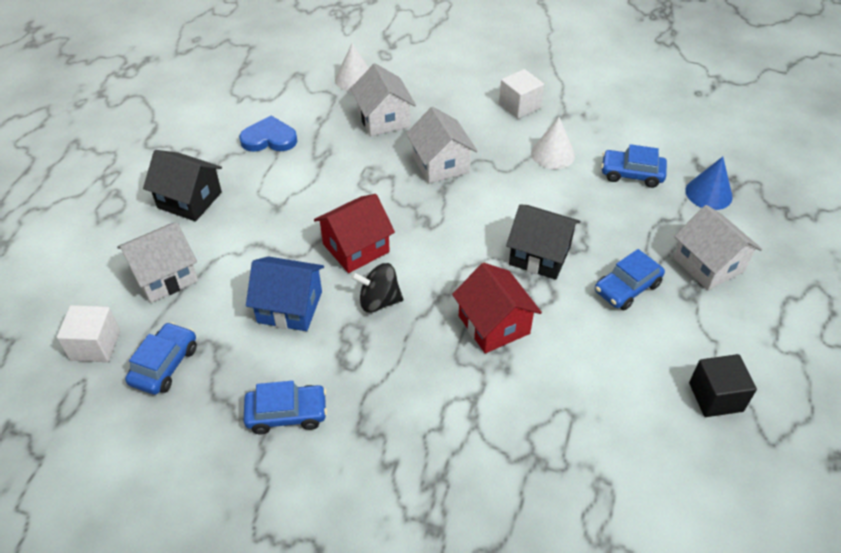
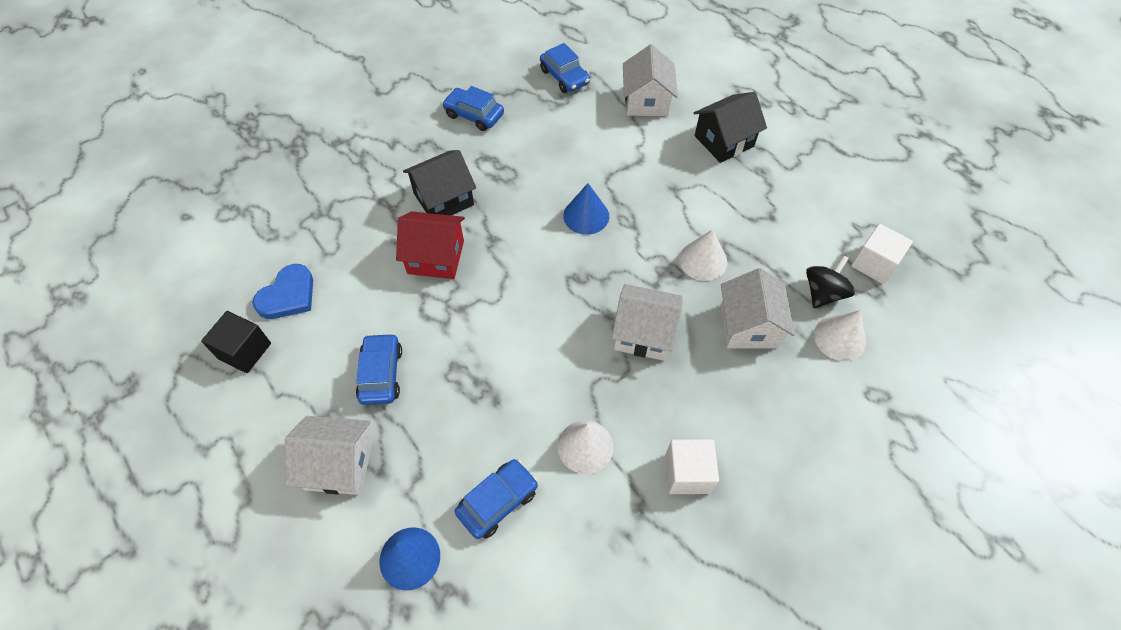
camera: 125 degrees right, 10 degrees up
white cube [57,305,120,362] -> white cube moved to [851,224,913,284]
blue heart [239,116,297,152] -> blue heart moved to [252,264,313,319]
blue car [244,381,327,434] -> blue car turned 90 degrees clockwise [442,86,504,131]
blue house [246,256,324,331] -> none
red house [314,194,395,273] -> blue cone [563,183,609,235]
white house [351,63,416,136] -> white house turned 75 degrees clockwise [721,268,795,348]
black spinning top [351,263,403,313] -> black spinning top moved to [806,255,855,308]
black house [506,205,580,280] -> black house moved to [403,150,476,215]
none -> white cone [679,229,727,281]

